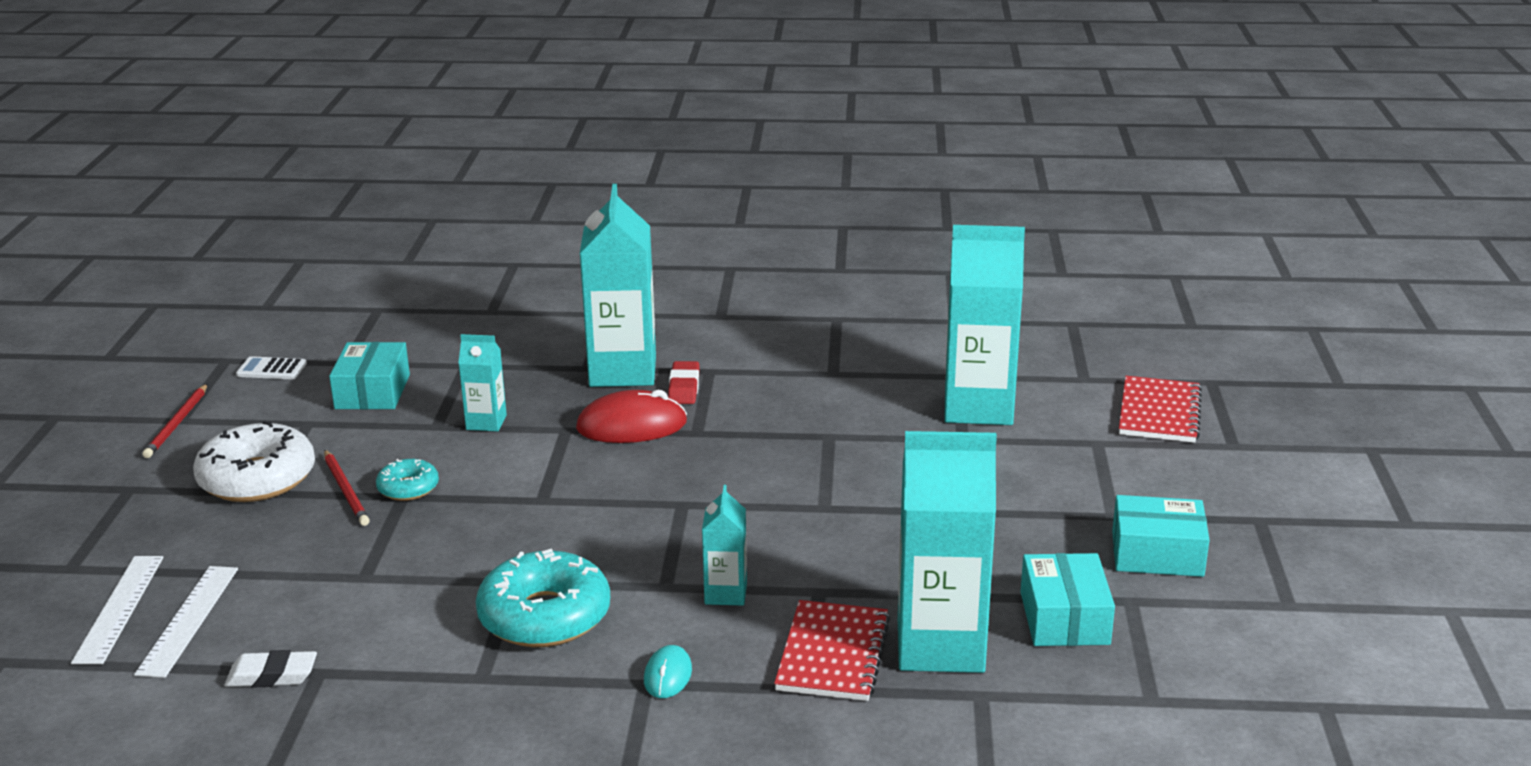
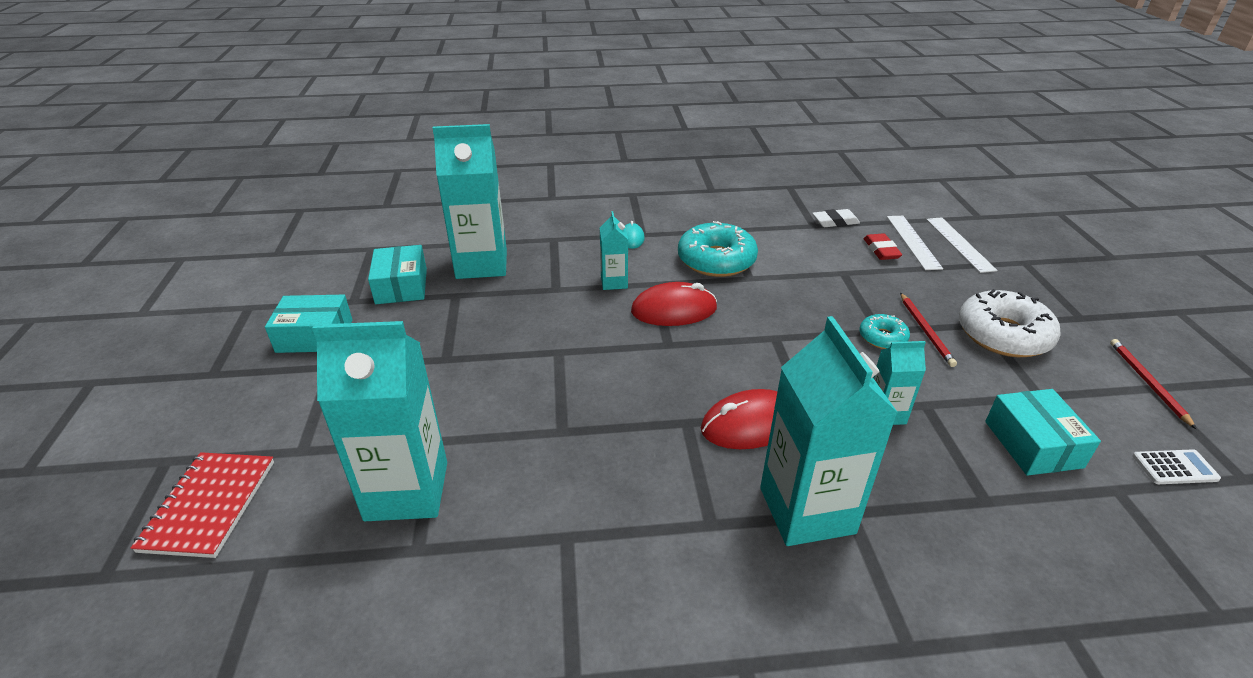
camera: 170 degrees right, 10 degrees up
red pencil [324,450,370,526] -> red pencil turned 150 degrees counterclockwise [900,293,957,367]
red eraser [668,361,699,404] -> red eraser moved to [864,233,902,260]
red notebook [774,600,890,701] -> none
none -> red mouse [631,282,717,326]

